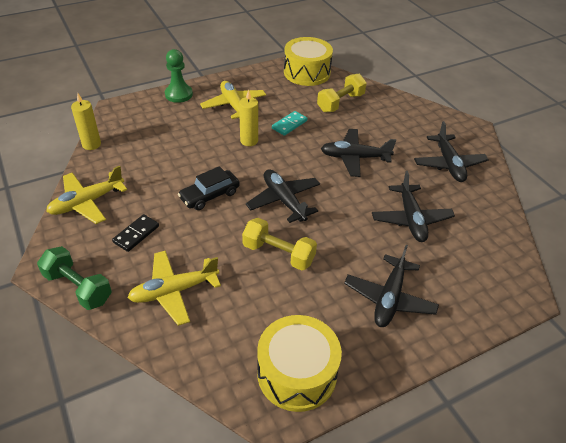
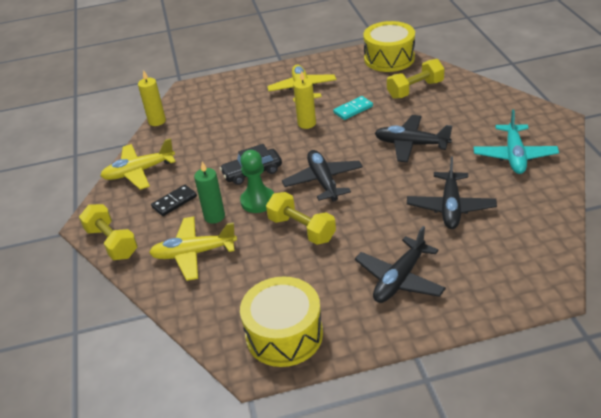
camera: 20 degrees right, 5 degrees down
green dumbbell [37,246,112,310] -> yellow dumbbell [79,204,138,260]
green pawn [165,49,193,103] -> green pawn moved to [240,150,274,213]
black plane [414,121,489,182] -> turquoise plane [473,109,559,174]
none -> green candle [194,162,225,224]

